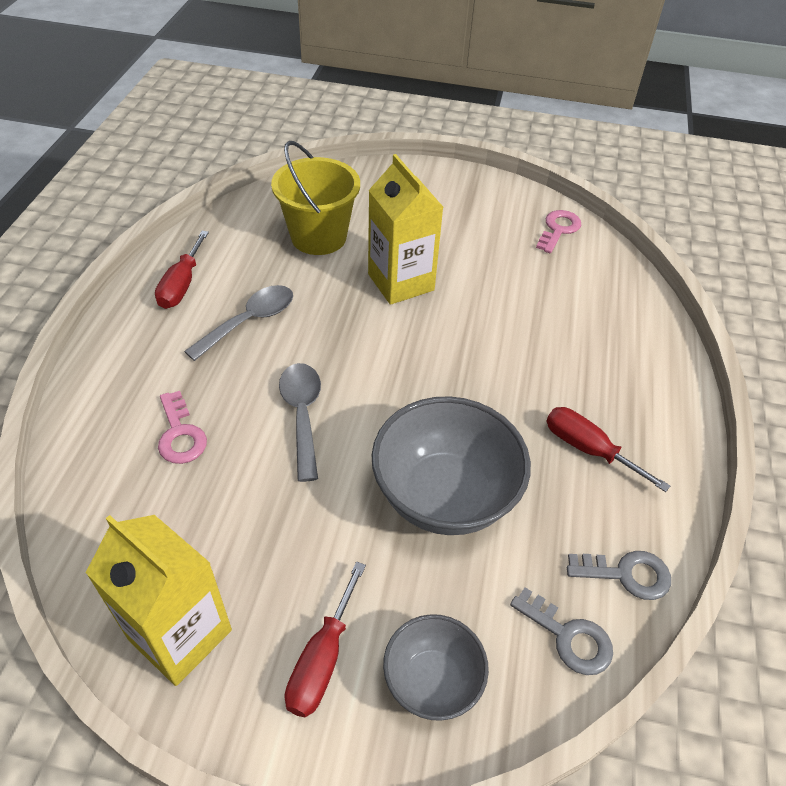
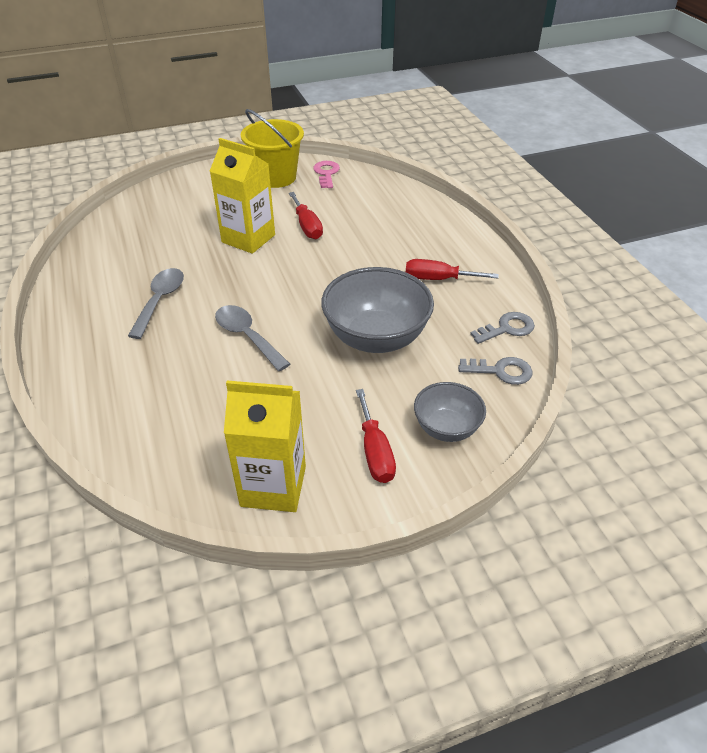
camera: 30 degrees left, 5 degrees down
red screwdriver [155,231,209,309] -> red screwdriver moved to [289,192,323,239]
pink key [158,391,207,464] -> none
yellow bucket [271,141,360,255] -> yellow bucket moved to [241,109,304,188]

